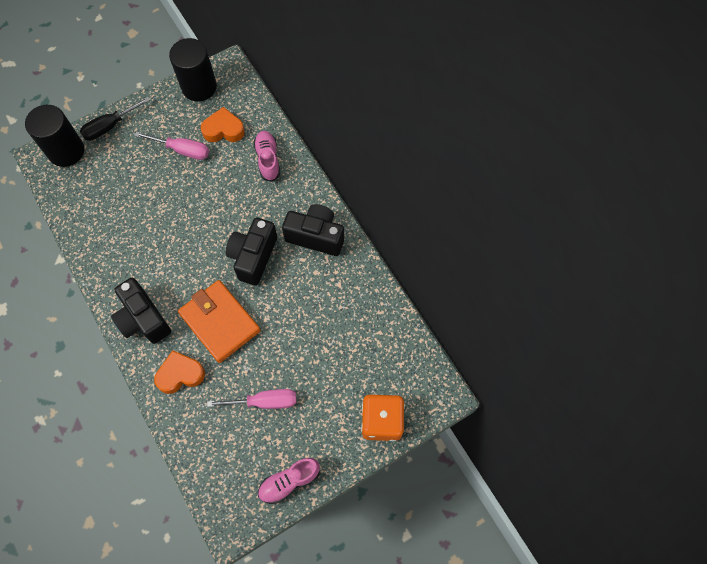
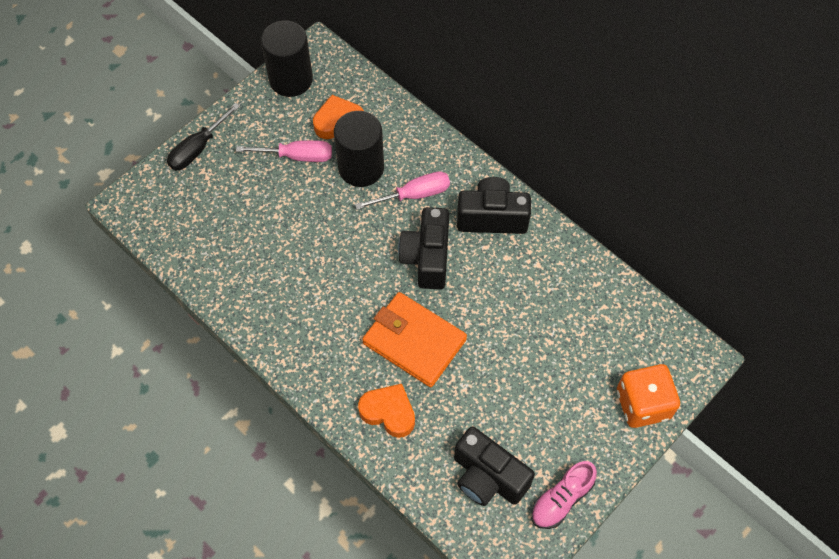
camera: 15 degrees left, 5 degrees down
black cylinder [25,105,84,167] -> black cylinder moved to [334,111,384,187]
black camera [111,277,171,344] -> black camera moved to [454,426,535,506]
orange heart [154,350,205,394] -> orange heart turned 60 degrees clockwise [358,384,415,438]
pink screwdriver [207,389,296,409] -> pink screwdriver moved to [355,171,450,210]
pink shoe [254,131,280,182] -> none

